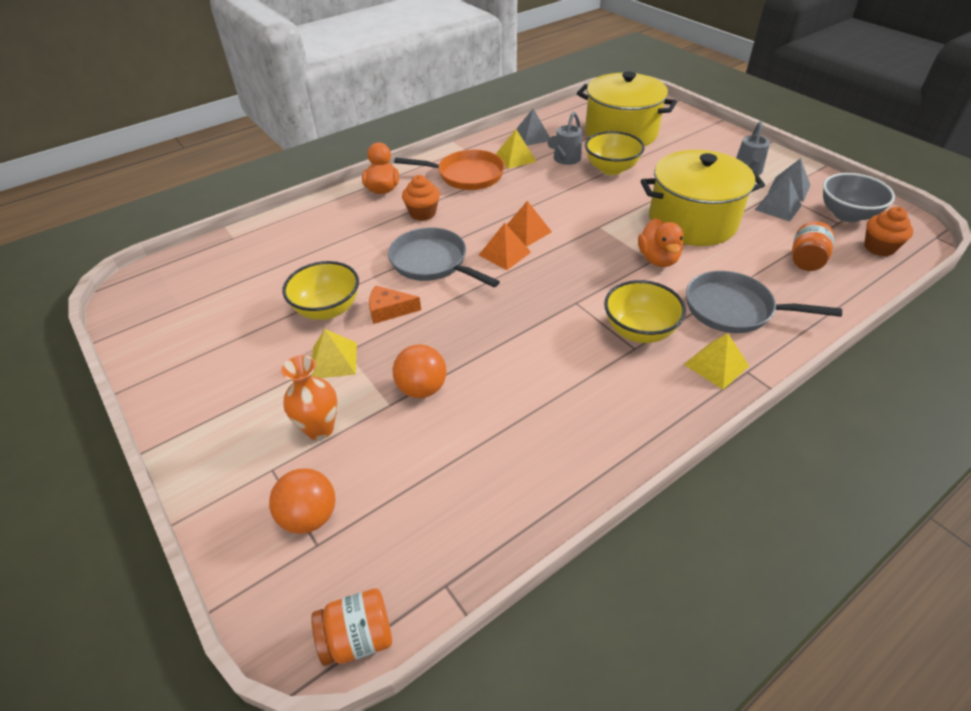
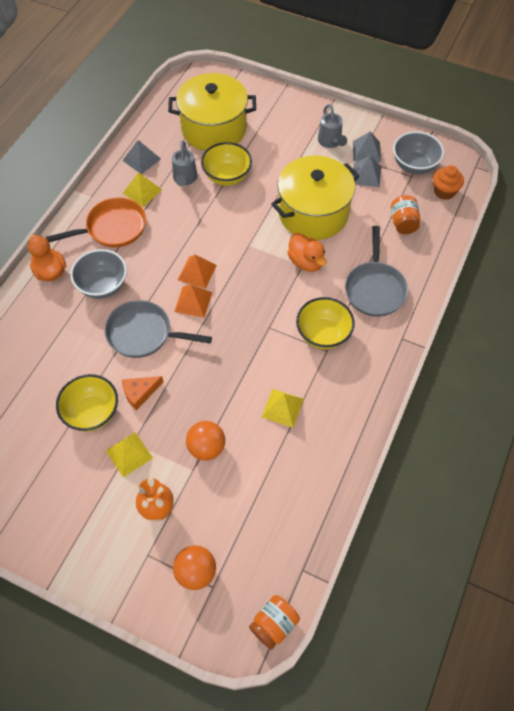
camera: 30 degrees left, 15 degrees up
orange cupcake [402,175,440,221] -> grey bowl [70,249,127,299]
yellow pyramid [684,333,749,389] -> yellow pyramid moved to [262,389,304,428]
grey pan [686,271,842,333] -> grey pan turned 75 degrees counterclockwise [345,226,408,317]

